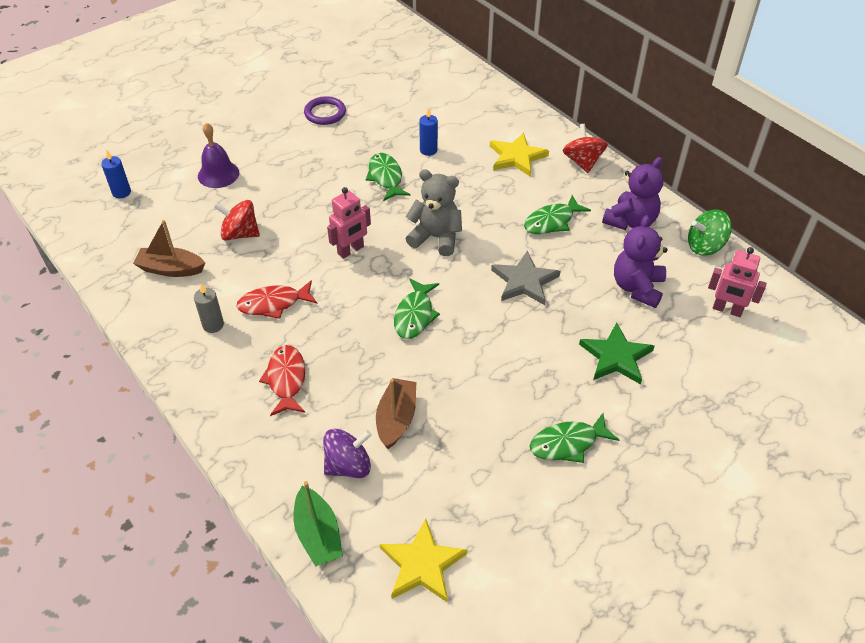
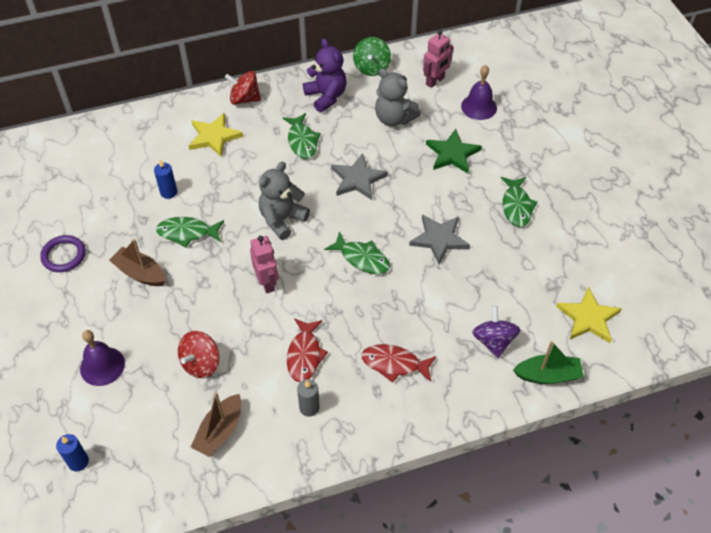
camera: 70 degrees left, 5 degrees up
brown boat [376,378,416,449] -> brown boat moved to [109,239,165,286]
purple teddy bear [614,215,668,308] -> grey teddy bear [375,68,421,126]
none -> grey star [409,214,470,264]
none -> purple bell [461,65,497,120]

